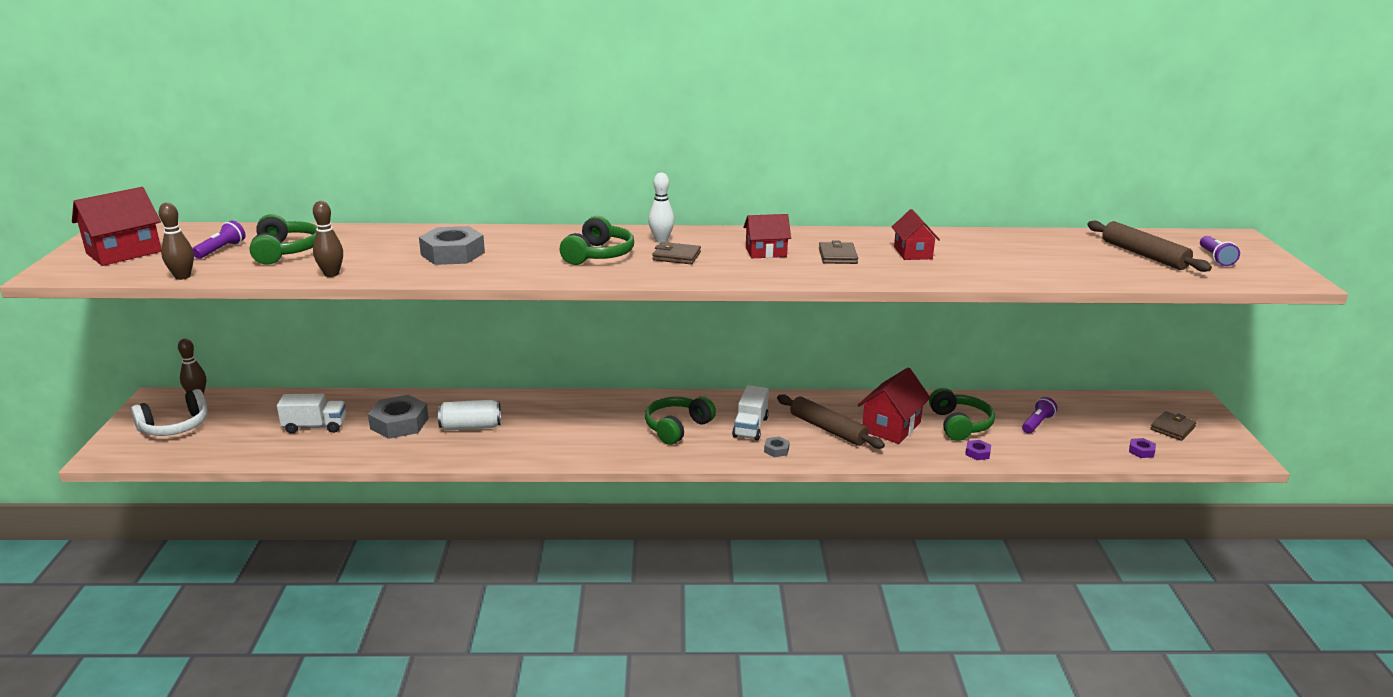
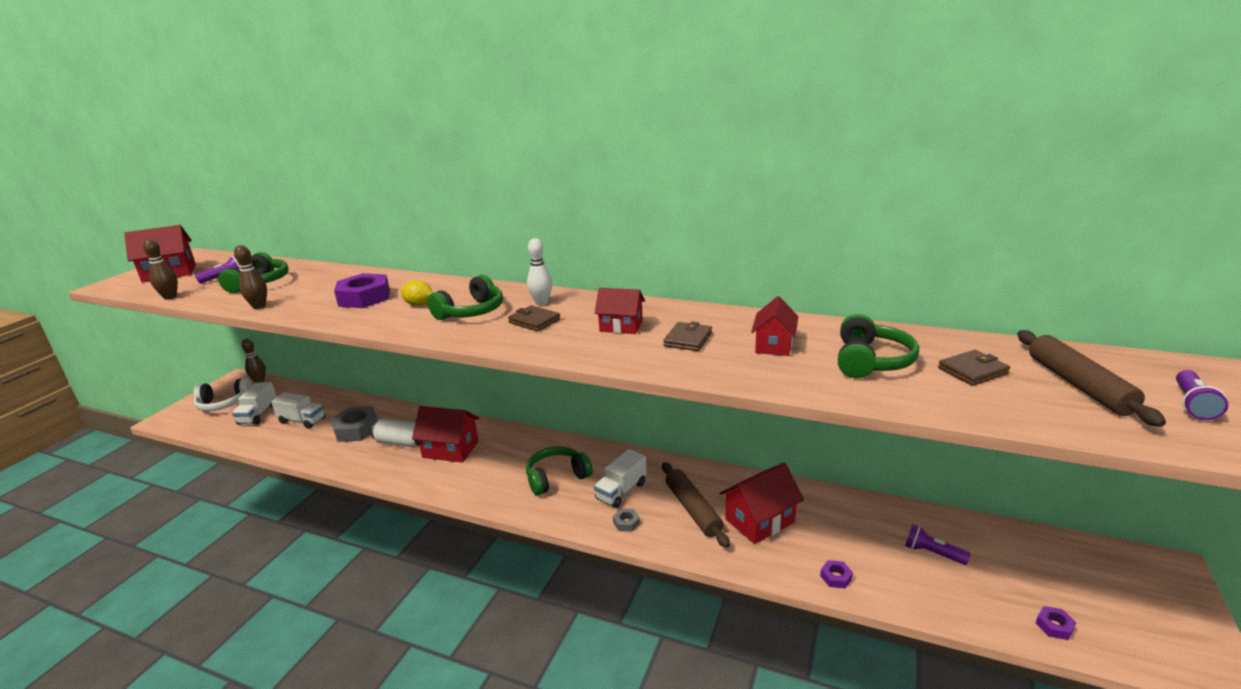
camera: 25 degrees right, 0 degrees up
grey nut [419,226,485,265] -> purple nut [334,273,390,308]
green headphones [929,388,995,441] -> green headphones moved to [838,314,919,378]
purple flashlight [1022,397,1057,433] -> purple flashlight turned 120 degrees counterclockwise [905,524,971,565]
brown wallet [1150,411,1197,441] -> brown wallet moved to [938,350,1010,386]
none -> white truck [232,382,277,425]
none -> yellow lemon [400,280,433,306]
none -> red house [412,406,479,463]

